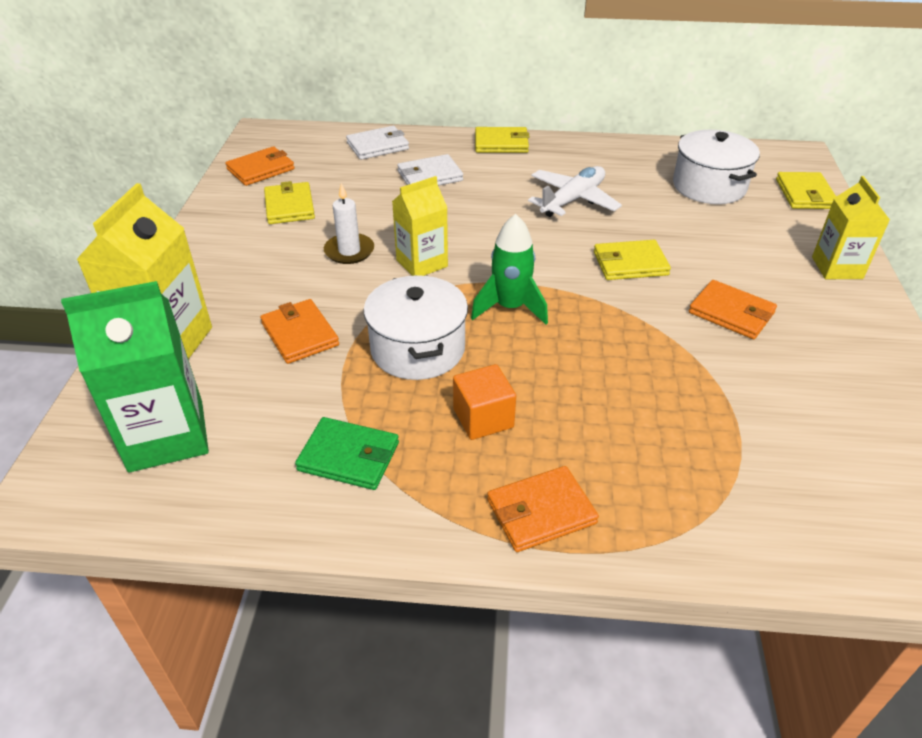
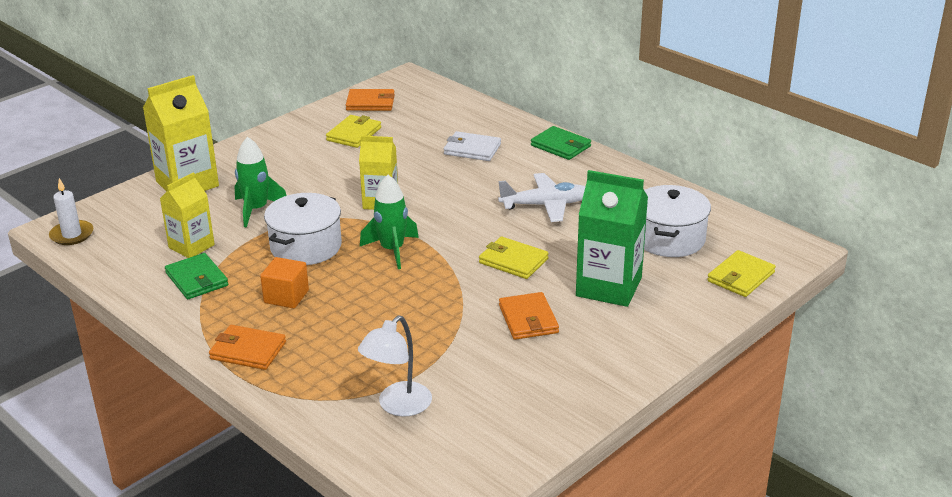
camera: 40 degrees right, 10 degrees down
green carton [61,281,209,473] -> green carton moved to [576,170,648,307]
orange wallet [260,299,339,364] -> green rocket [235,137,287,228]
white candle [324,183,374,264] -> white candle moved to [49,178,93,245]
white wallet [346,126,409,160] -> none
yellow wallet [475,127,529,153] -> green wallet [531,126,591,160]
yellow carton [812,176,890,279] -> yellow carton moved to [160,172,215,258]
none -> white lamp [358,316,432,417]

